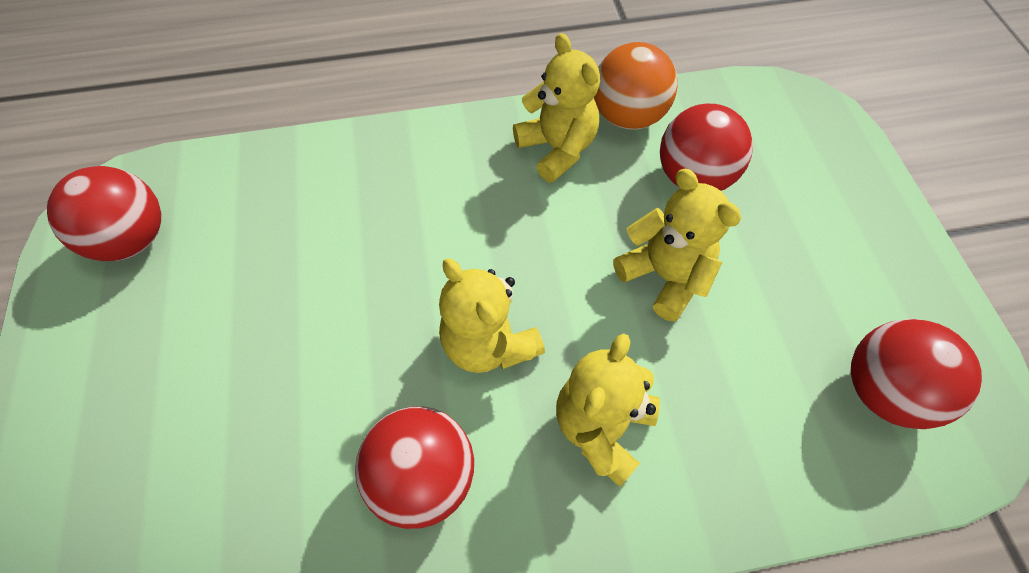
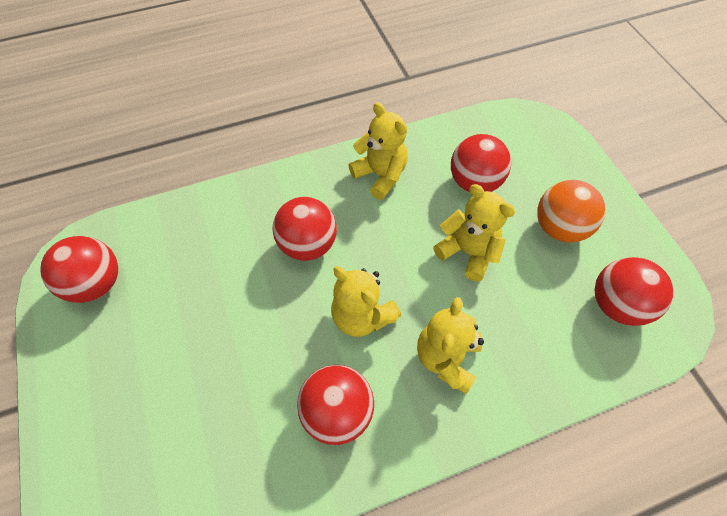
camera: 10 degrees left, 0 degrees up
orange ball [594,42,678,130] -> orange ball moved to [537,180,606,243]
none -> red ball [273,197,337,261]

